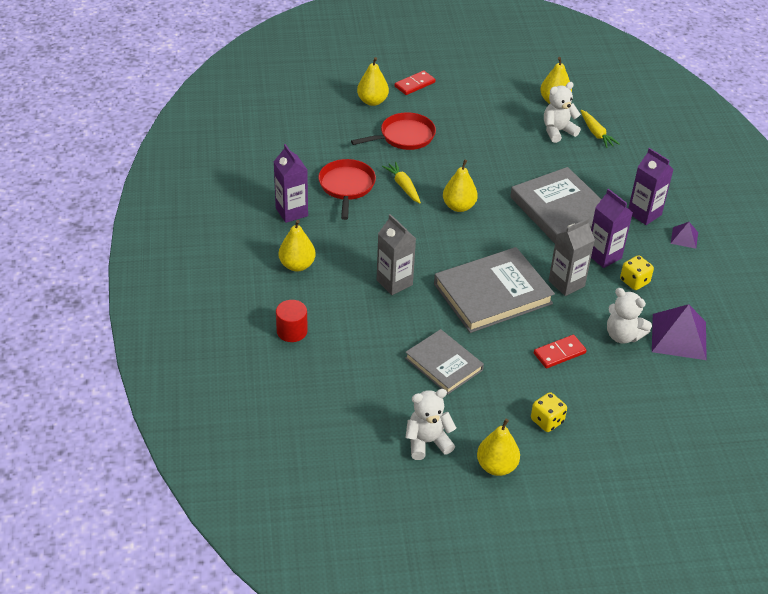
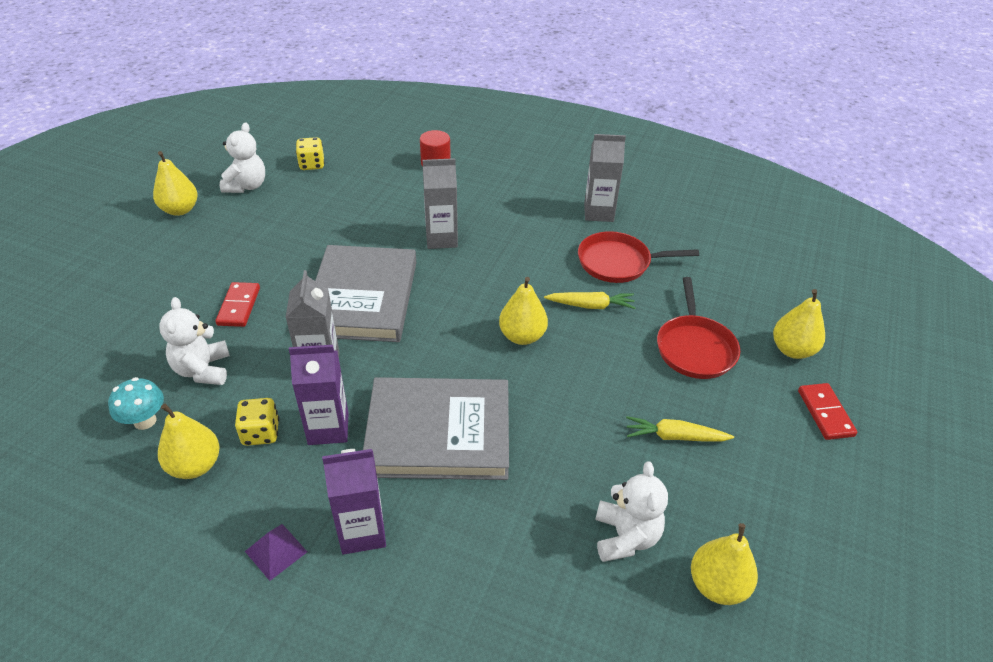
camera: 120 degrees right, 0 degrees up
purple carton [274,144,308,223] -> grey carton [584,134,626,222]
yellow pear [279,220,316,271] -> yellow pear moved to [158,404,220,479]
red pan [318,159,376,220] -> red pan turned 150 degrees clockwise [578,231,699,283]
grey book [405,329,484,394] -> none
yellow dice [531,392,567,432] -> yellow dice moved to [296,137,325,170]
yellow carrot [580,110,620,148] -> yellow carrot moved to [626,416,734,442]
white teddy bear [607,288,652,344] -> white teddy bear turned 75 degrees counterclockwise [159,297,230,385]
purple pyramid [652,304,707,360] -> turquoise mushroom [108,377,164,430]

